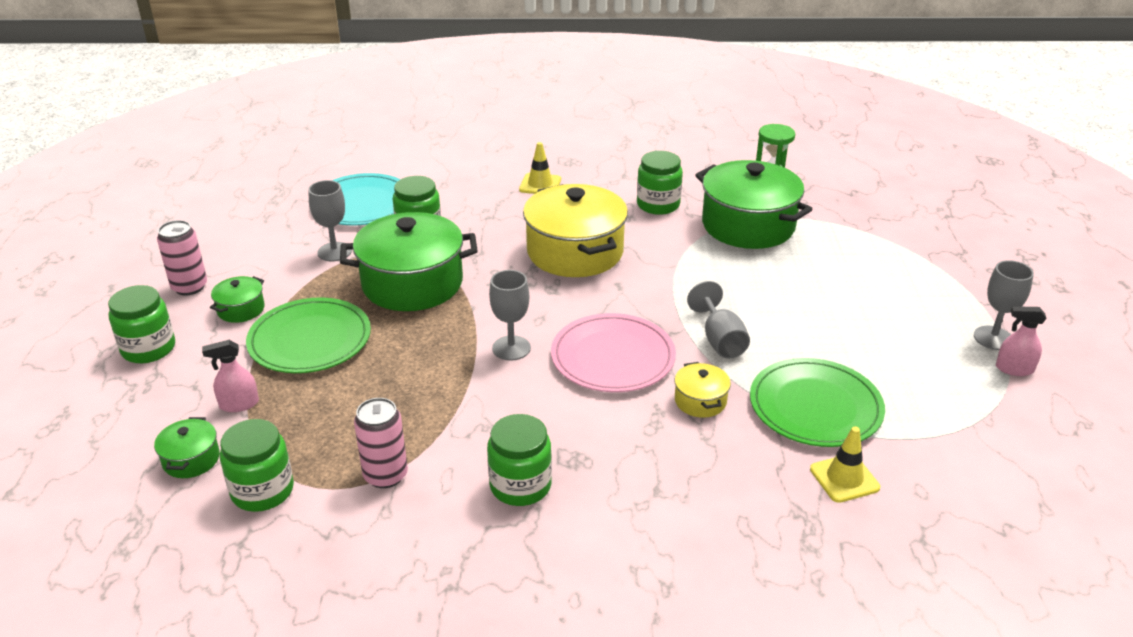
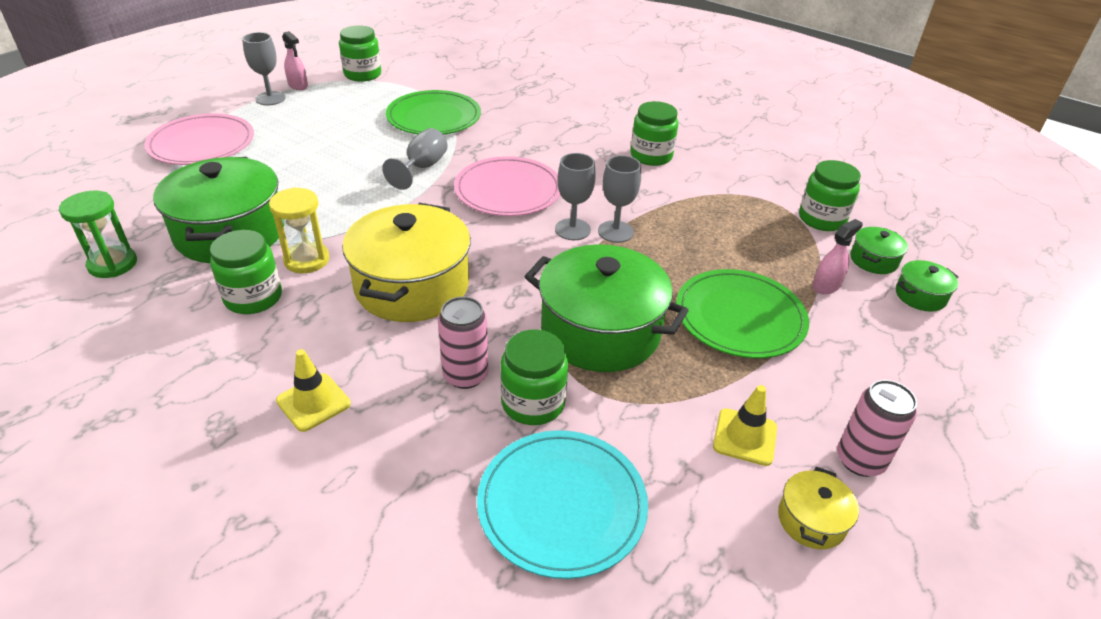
camera: 145 degrees left, 5 degrees up
green jar [108,285,175,363] -> green jar moved to [339,25,381,82]
pink spray bottle [202,340,259,412] -> pink spray bottle turned 60 degrees counterclockwise [812,219,863,294]
green pot [210,276,265,323] -> green pot moved to [896,260,959,312]
grey goblet [308,180,352,261] -> grey goblet moved to [598,155,641,243]
pink can [354,398,408,488] -> pink can moved to [438,296,488,389]
yellow pot [674,362,731,418] -> yellow pot moved to [778,467,859,550]
yellow traffic cone [810,426,880,503] -> yellow traffic cone moved to [713,385,777,466]
none -> pink plate [144,113,254,165]
none -> yellow hourglass [269,187,329,273]

